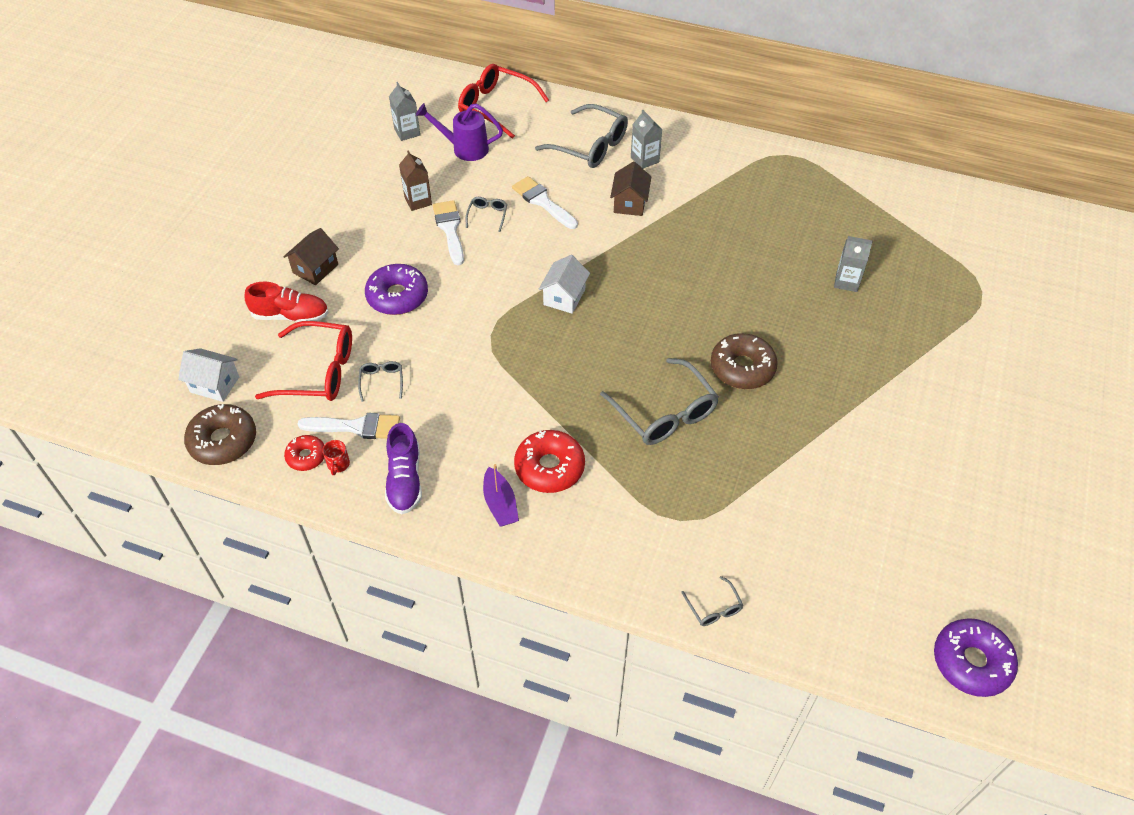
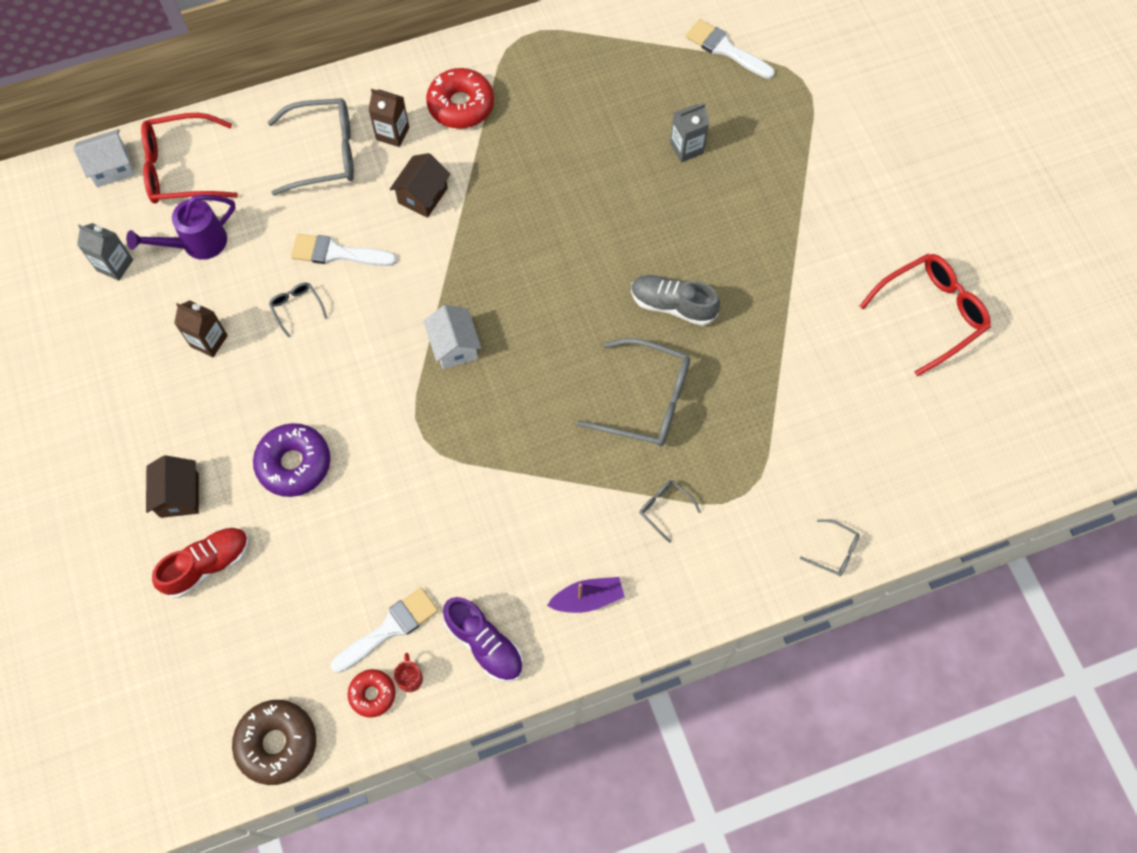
camera: 40 degrees left, 15 degrees up
white house [178,348,239,402] -> white house moved to [73,129,135,187]
red glasses [255,321,352,401] -> red glasses moved to [859,254,991,376]
red mug [322,440,350,475] -> red mug turned 150 degrees counterclockwise [393,653,423,692]
grey glasses [358,361,403,402] -> grey glasses moved to [639,480,701,543]
white brush [433,200,464,265] -> white brush moved to [686,19,775,79]
purple boat [483,464,519,527] -> purple boat turned 45 degrees counterclockwise [547,577,625,613]
red donut [514,430,585,493] -> red donut moved to [426,68,494,129]
brown house [610,161,651,216] -> brown house turned 60 degrees clockwise [390,153,451,218]
grey carton [631,110,662,169] -> brown carton [369,89,409,147]
brown donut [711,333,778,389] -> grey shoe [631,275,720,326]
purple donut [934,618,1018,697] -> none

